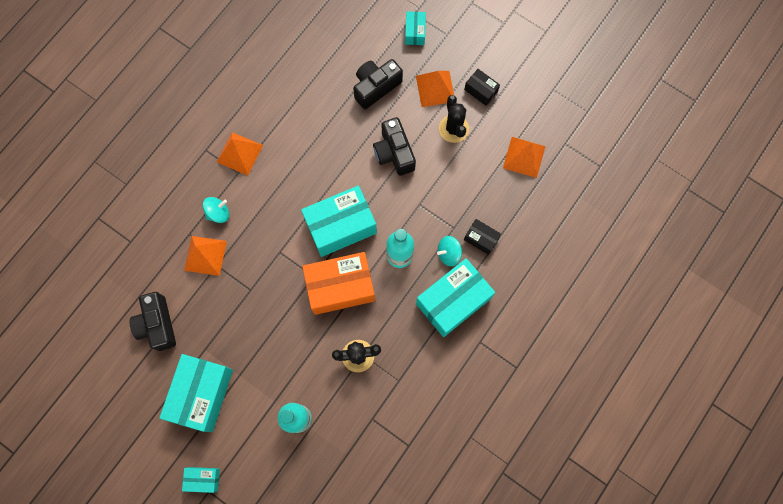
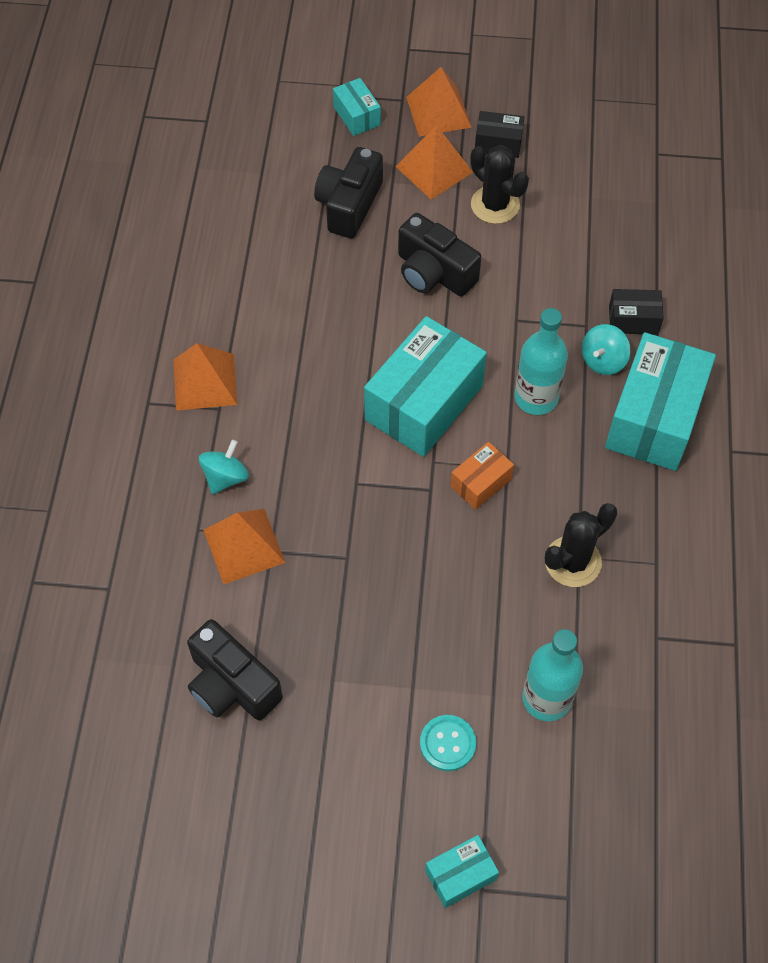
camera: 30 degrees left, 15 degrees down
turquoise box [159,354,233,432] -> none
orange box [302,252,375,315] -> orange box [450,442,514,510], size x0.48
orange pyramid [503,137,546,178] -> orange pyramid moved to [406,67,472,137]
none -> turquoise button [420,715,476,771]

